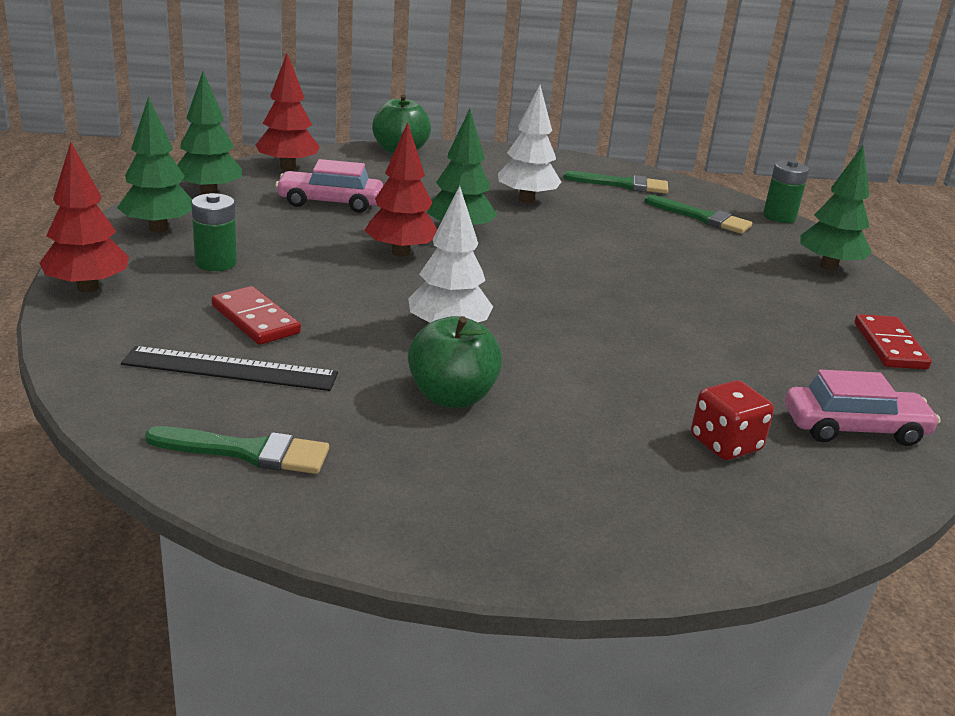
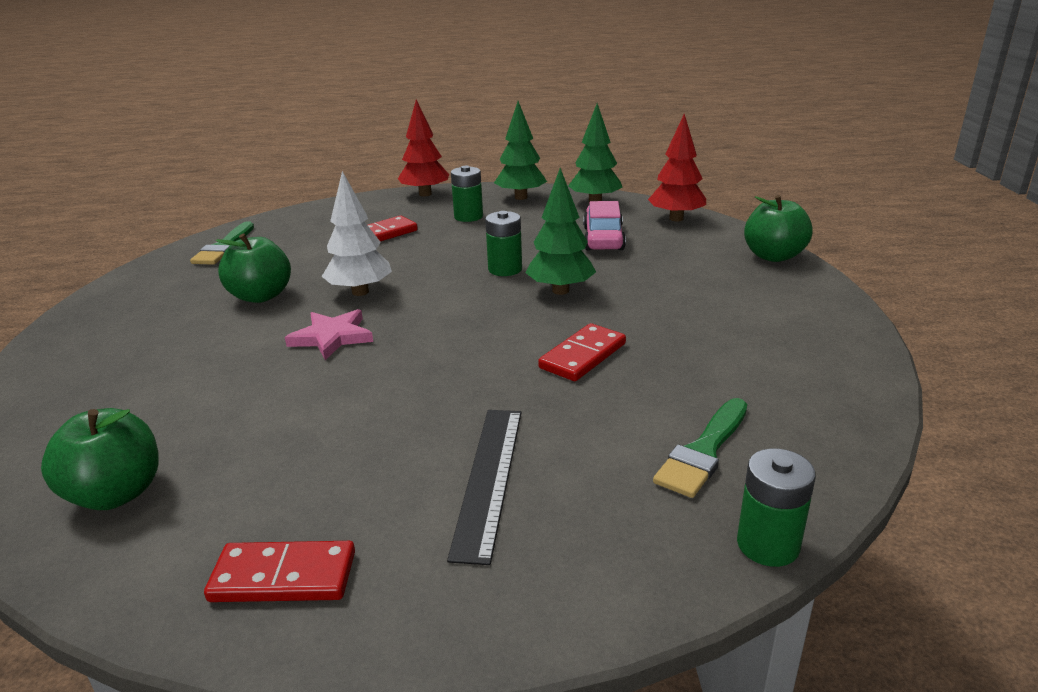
camera: 95 degrees right, 0 degrees up
black ruler [121,346,338,391] -> black ruler moved to [447,410,522,565]
red tree [364,122,437,257] -> green battery [485,211,522,276]
white tree [498,85,561,203] -> none
green brush [563,171,668,194] -> none
red dice [691,380,774,460] -> none
pink car [785,370,940,446] -> green apple [41,408,159,510]
green tree [800,146,872,271] -> none
none -> pink star [285,309,373,360]
none -> red domino [538,323,626,381]

